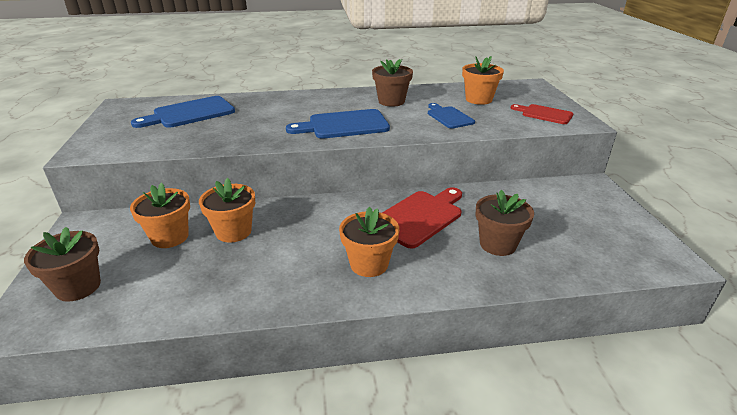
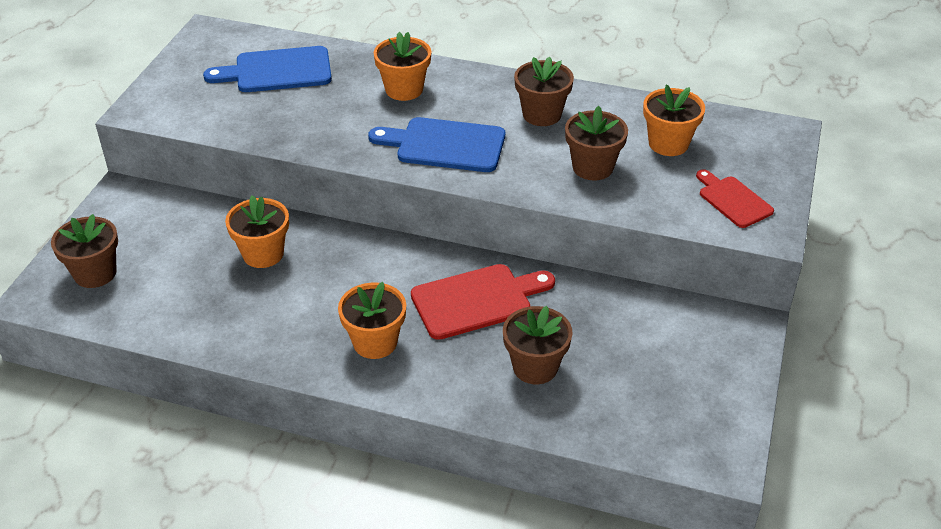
camera: 25 degrees right, 10 degrees up
orange flower pot [130,182,190,248] -> orange flower pot moved to [374,32,431,101]
blue cutting board [428,103,475,129] -> brown flower pot [565,106,628,181]

